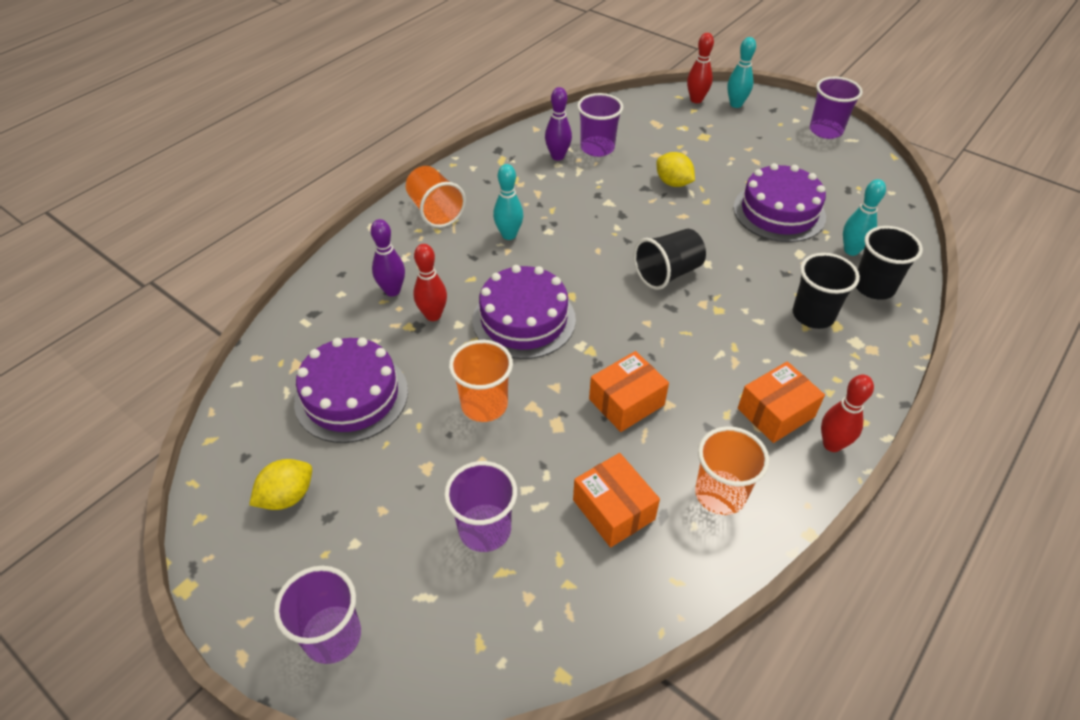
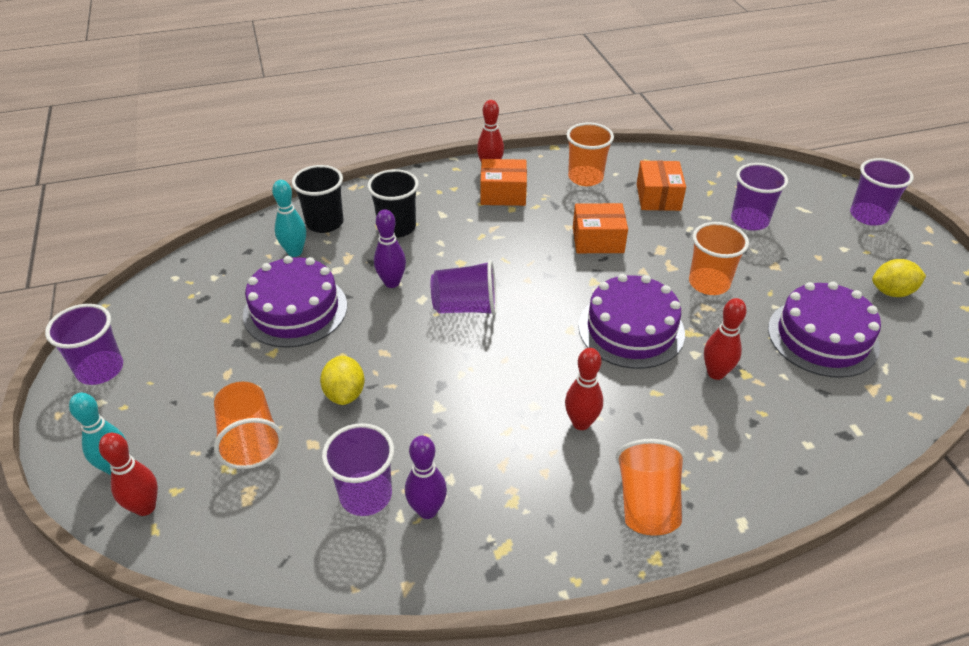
camera: 145 degrees left, 5 degrees down
purple bowling pin [371,219,405,297] -> purple bowling pin moved to [374,209,406,288]
turquoise bowling pin [493,164,523,240] -> red bowling pin [565,348,603,430]
black cup [634,229,706,290] -> purple cup [431,260,497,316]
none -> orange cup [214,381,283,469]

